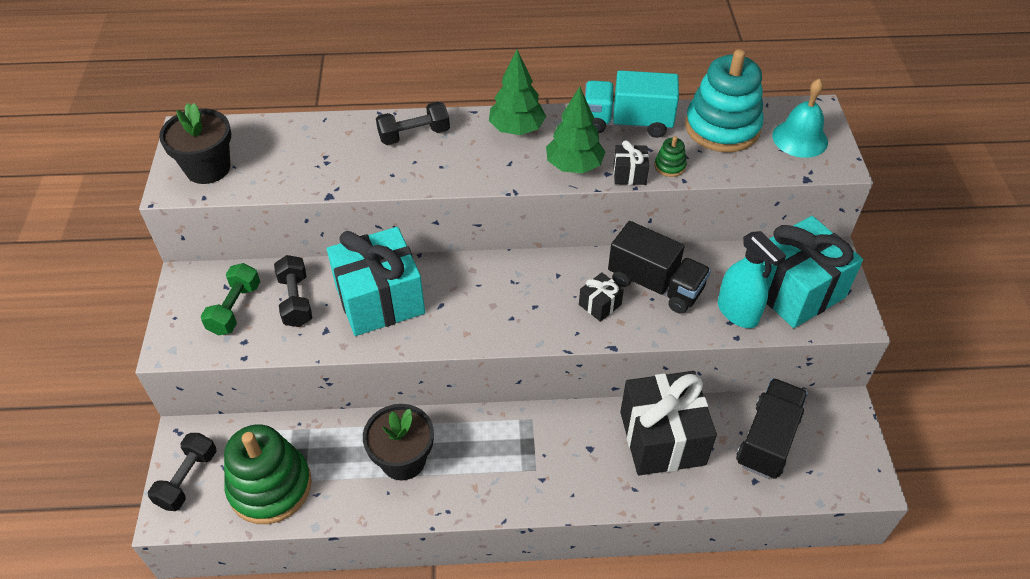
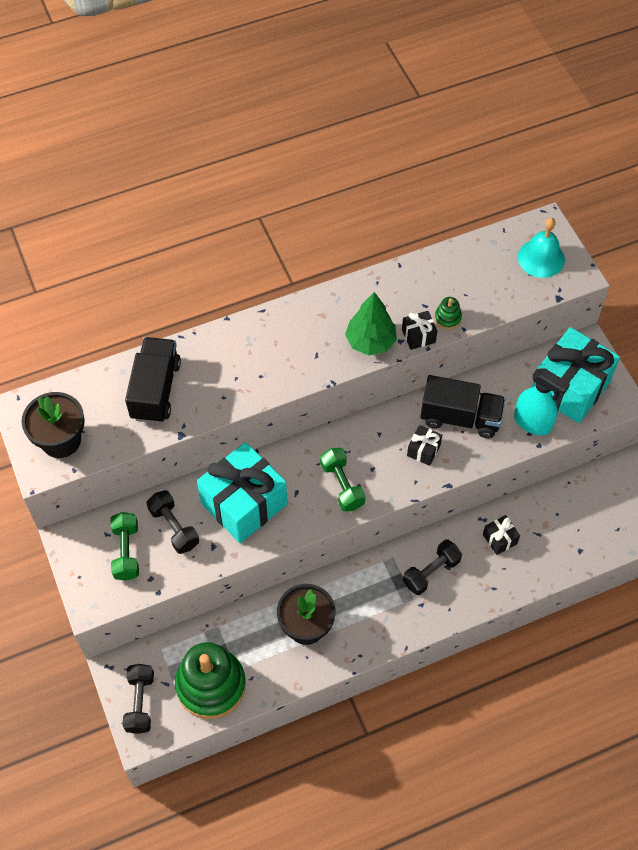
camera: 20 degrees left, 10 degrees up
black dumbbell [376,101,450,145] -> black dumbbell moved to [403,540,462,595]
green tree [489,50,546,135] -> none
turquoise truck [585,70,679,138] -> none
black gift [620,371,717,475] -> black gift [483,515,520,555], size x0.43
turquoise stacking toy [685,49,764,152] -> none
black truck [736,378,808,479] -> black truck moved to [125,337,181,423]
none -> green dumbbell [320,448,366,512]

